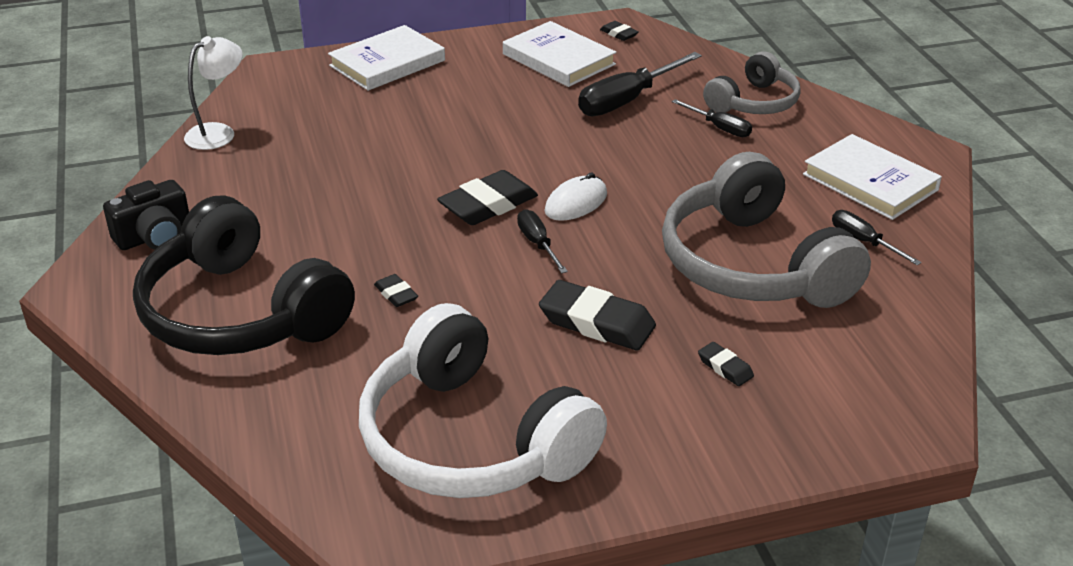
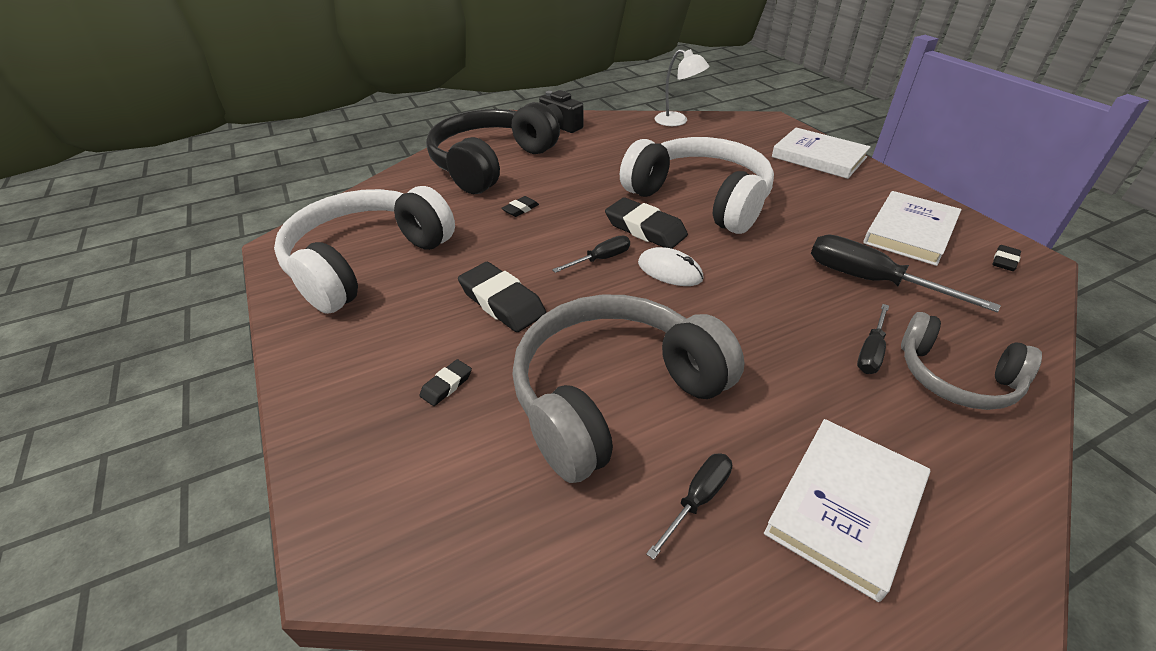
camera: 80 degrees right, 5 degrees up
black eraser [539,280,656,350] -> black eraser turned 60 degrees counterclockwise [458,262,546,332]
none -> white headphones [620,137,774,234]

